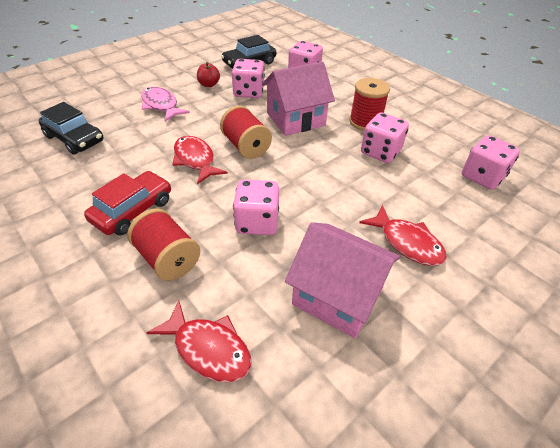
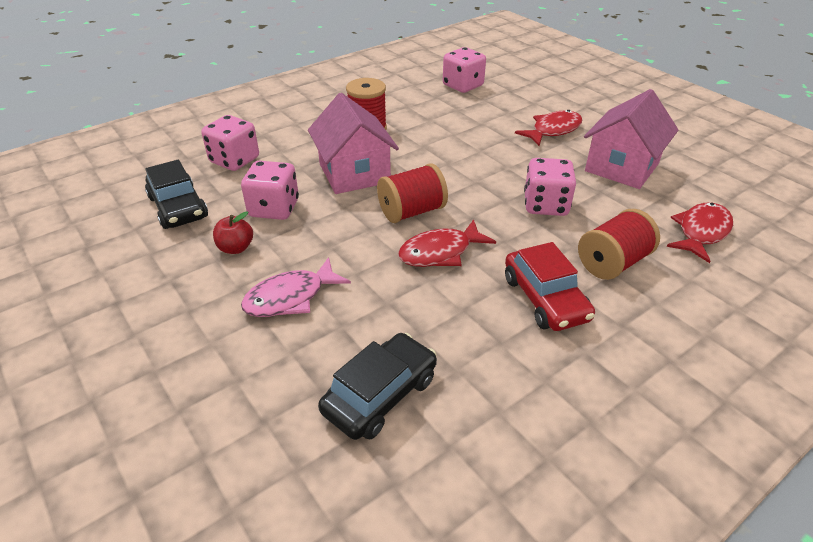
camera: 85 degrees left, 5 degrees down
red car [84,171,171,236] -> red car turned 150 degrees counterclockwise [505,242,595,331]
pink dice [361,112,409,163] -> none

